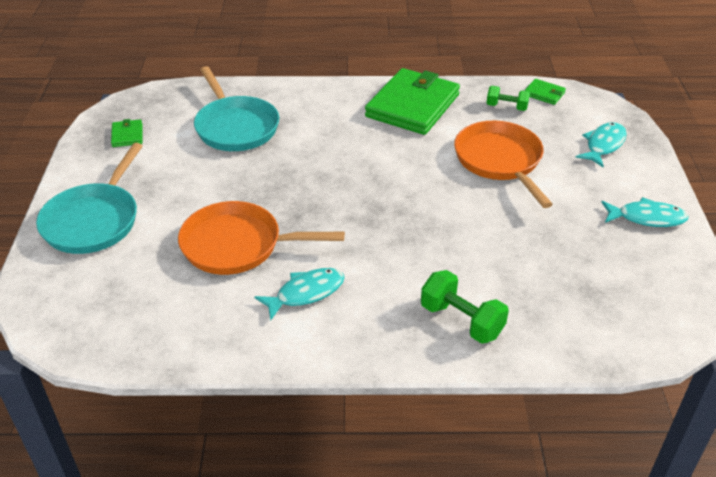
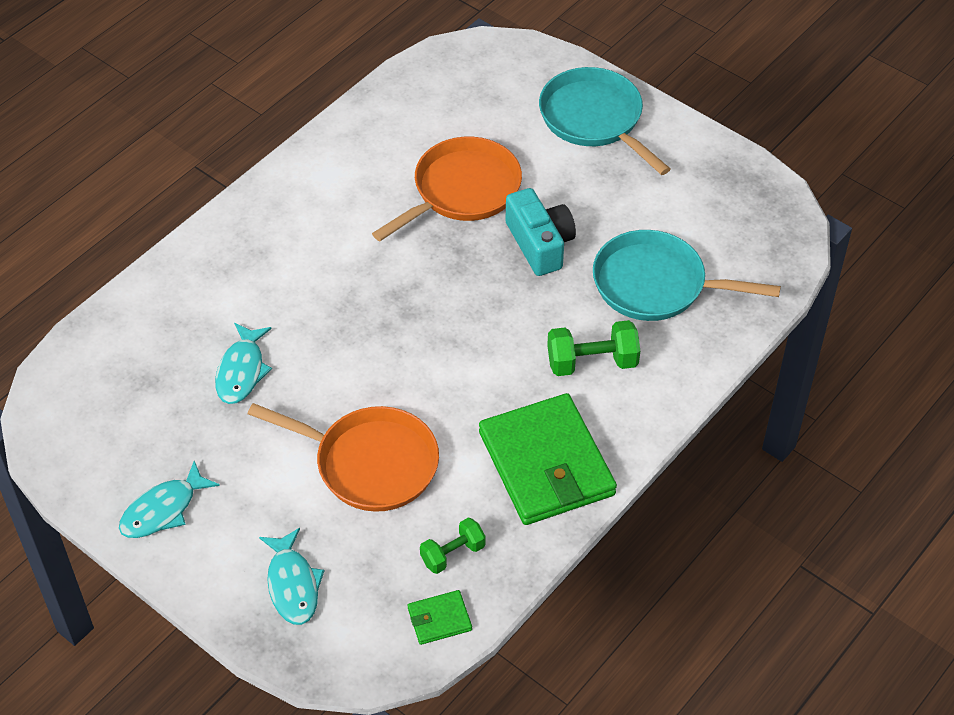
camera: 130 degrees right, 10 degrees up
green wallet [111,119,142,147] -> none
turquoise fish [254,268,345,321] -> turquoise fish moved to [215,323,272,404]
green dumbbell [421,270,509,344] -> green dumbbell moved to [547,320,640,376]
none -> turquoise camera [506,188,576,276]

